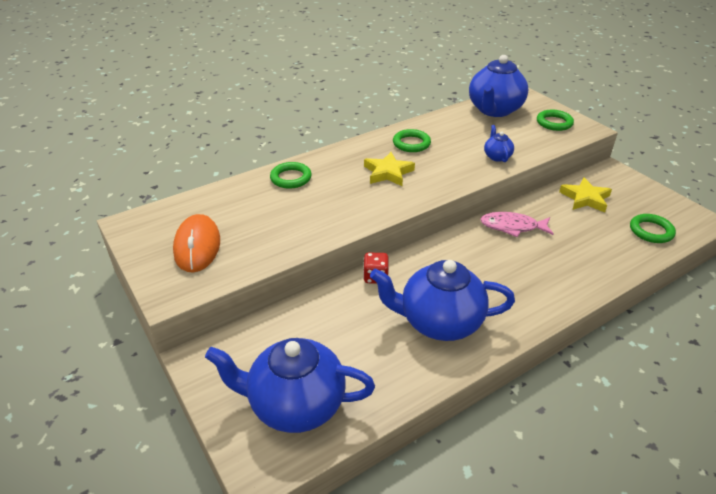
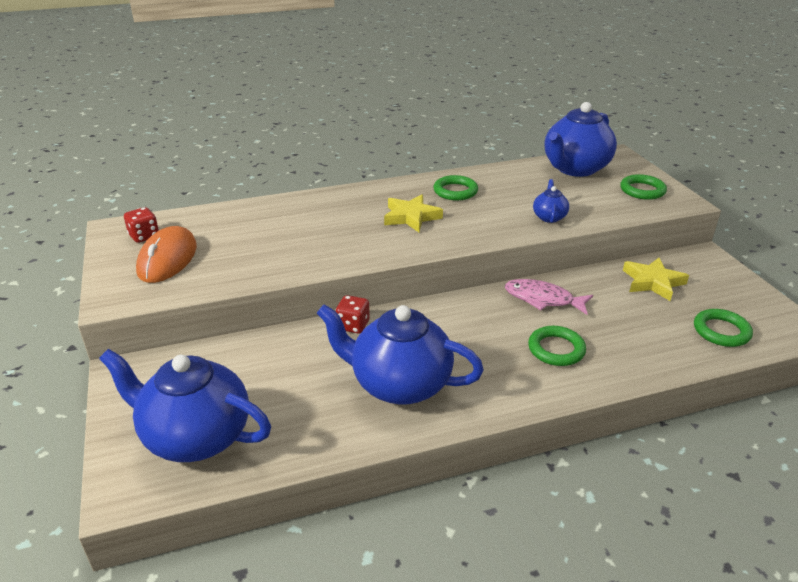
camera: 15 degrees right, 5 degrees down
green ring [270,162,312,189] -> green ring moved to [528,326,586,366]
none -> red dice [124,207,159,243]

